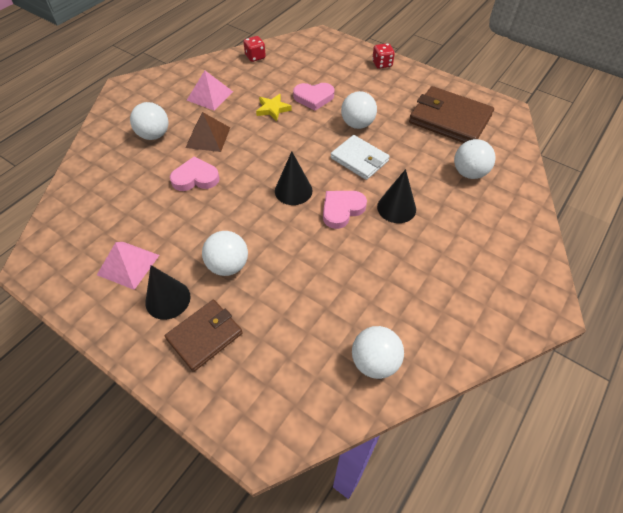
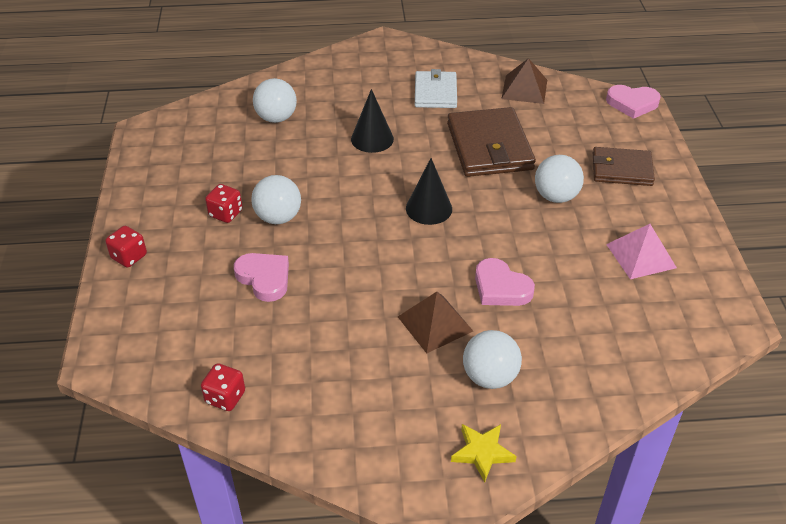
camera: 130 degrees left, 10 degrees down
black cone [145,265,191,320] -> none
pink pyramid [187,71,233,111] -> none
yellow star [256,94,292,121] -> yellow star moved to [451,424,517,482]
pink heart [323,191,367,229] -> pink heart moved to [606,85,661,119]
white wallet [331,135,390,180] -> white wallet moved to [415,69,457,108]
white ball [352,326,404,379] -> brown pyramid [501,58,547,104]
brown wallet [409,86,494,143] -> brown wallet moved to [447,107,536,177]
none -> red dice [205,184,242,223]

